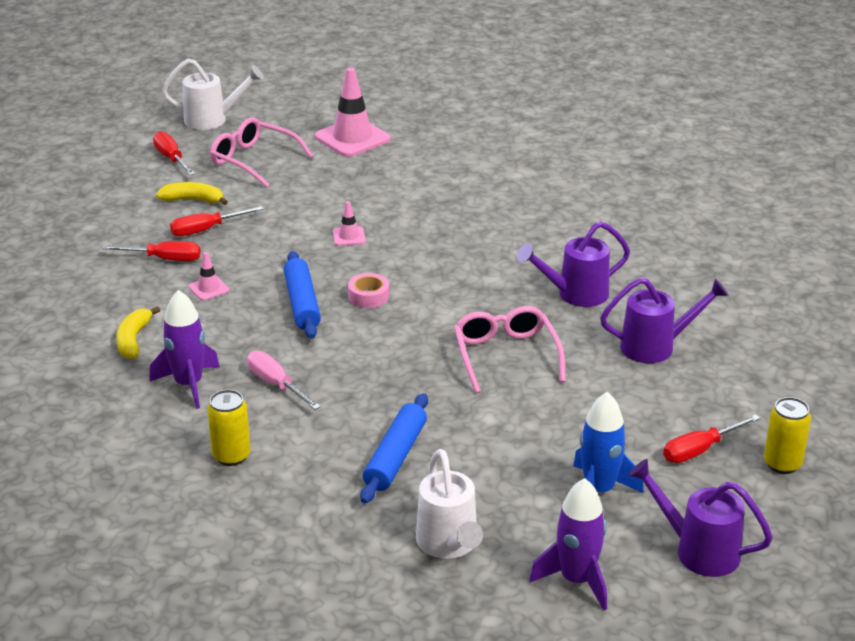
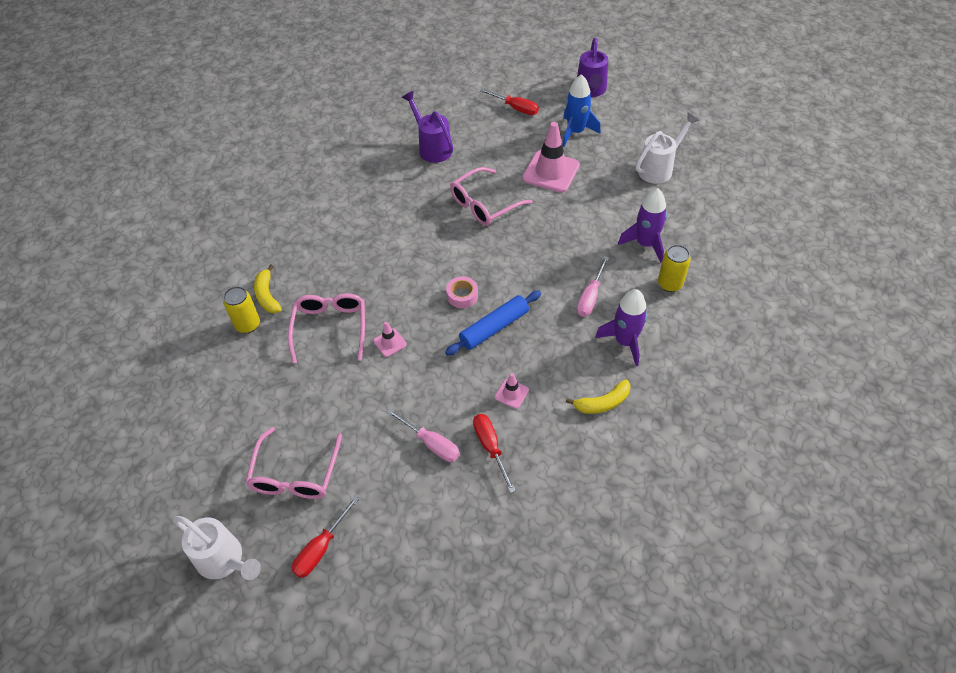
camera: 115 degrees left, 20 degrees up
yellow banana [156,182,228,205] -> yellow banana moved to [254,264,282,313]
white watering can [162,59,264,130] -> white watering can turned 150 degrees clockwise [173,516,261,580]
red screwdriver [170,206,263,236] -> pink screwdriver [387,409,460,462]
pink traffic cone [315,68,391,157] -> pink traffic cone moved to [522,122,580,193]
blue rolling pin [360,393,428,504] -> none
purple watering can [517,221,630,307] -> none
purple rocket [529,478,607,610] -> purple rocket moved to [618,188,667,263]
yellow can [764,397,811,474] -> yellow can moved to [223,286,260,333]
none -> pink glasses [288,293,365,363]

